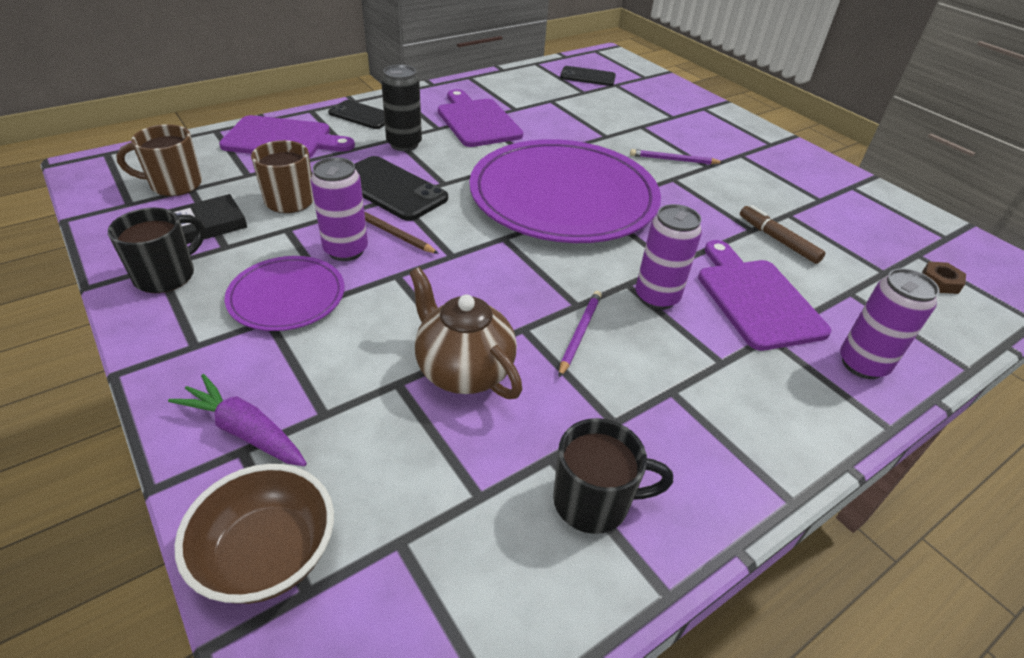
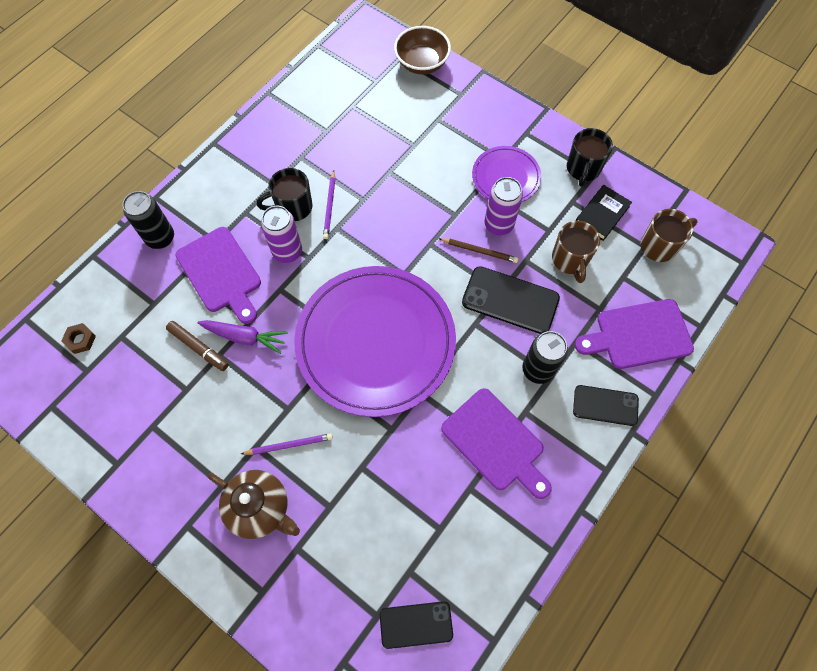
camera: 165 degrees right, 25 degrees up
purple carrot [168,374,307,466] -> purple carrot moved to [197,320,288,354]
brown teapot [409,267,522,399] -> brown teapot moved to [208,470,300,539]
black mug [553,418,673,534] -> black mug moved to [257,168,313,221]
purple can [840,268,940,379] -> black can [123,191,174,249]

